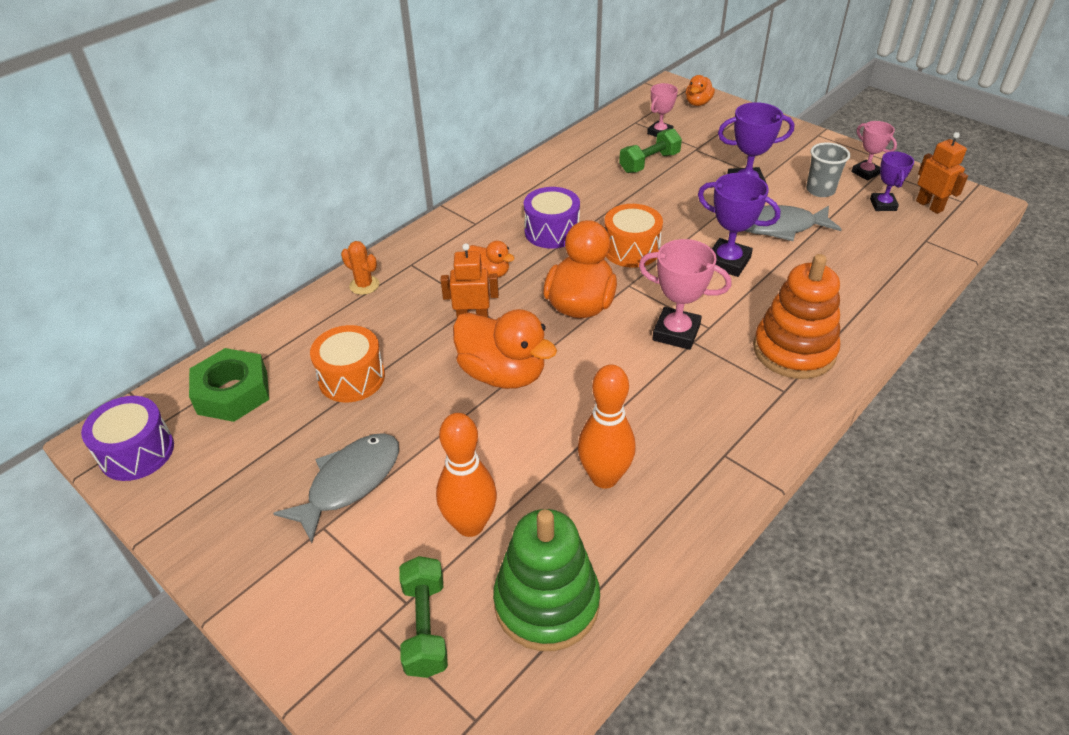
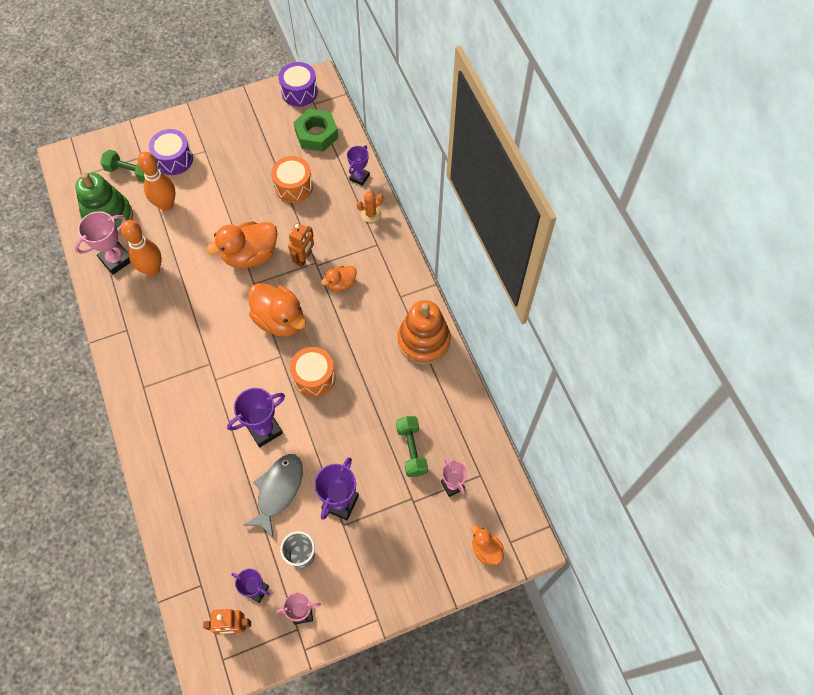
camera: 115 degrees right, 20 degrees up
grey fish [273,433,399,543] -> none
purple drum [524,187,580,249] -> purple drum moved to [149,129,193,175]
pink trophy [639,239,732,350] -> pink trophy moved to [75,211,131,274]
orange stacking toy [753,254,840,379] -> orange stacking toy moved to [397,300,451,365]
none -> purple trophy [347,145,370,186]

